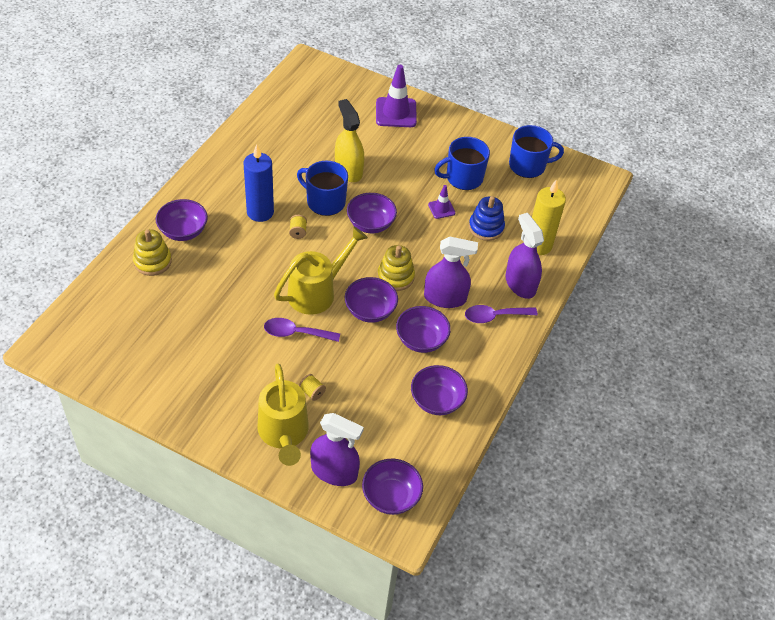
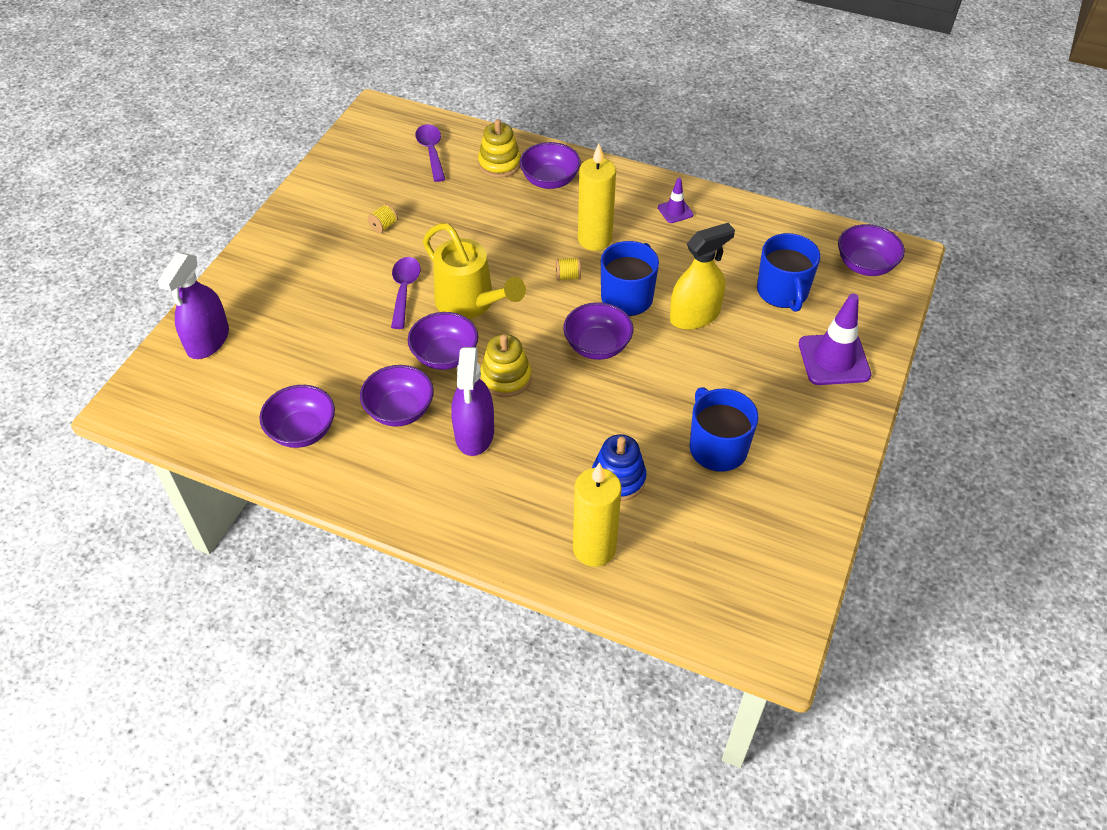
camera: 90 degrees right, 0 degrees up
blue candle [243,144,274,222] -> yellow candle [578,144,616,251]
yellow watering can [258,364,309,466] -> none
yellow spool [299,374,326,401] -> yellow spool moved to [367,204,398,233]
purple bowl [362,459,423,515] -> purple bowl moved to [838,224,905,276]
purple traffic cone [428,185,455,219] -> purple traffic cone moved to [658,177,693,223]
purple spoon [465,305,538,323] -> purple spoon moved to [415,124,445,182]
purple spray bottle [505,213,544,299] -> none
blue mug [509,125,564,178] -> blue mug moved to [757,233,821,312]

